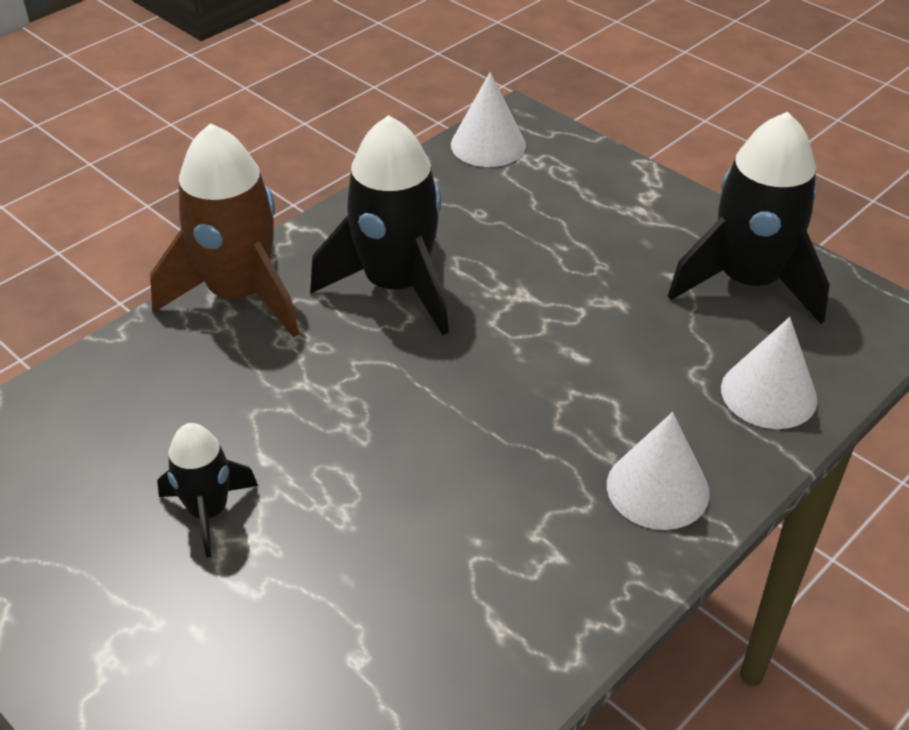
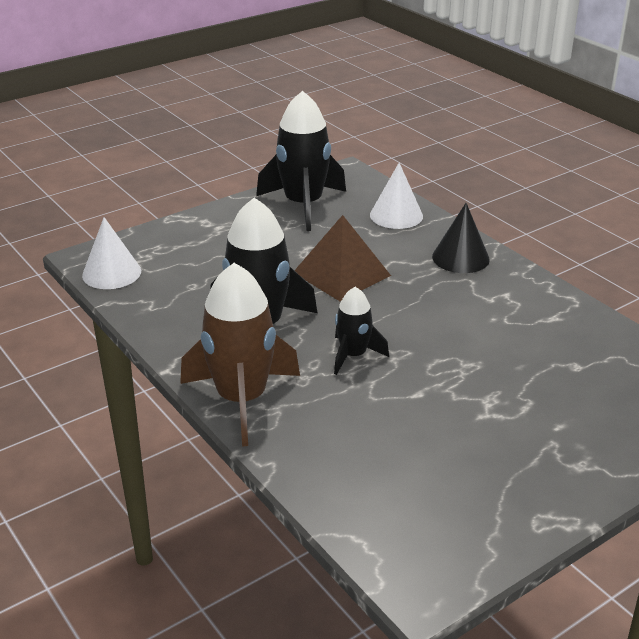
camera: 80 degrees left, 10 degrees down
black rocket [157,423,258,558] -> black rocket moved to [334,287,389,375]
white cone [607,412,710,530] -> black cone [432,203,490,273]
none -> brown pyramid [294,215,391,301]

